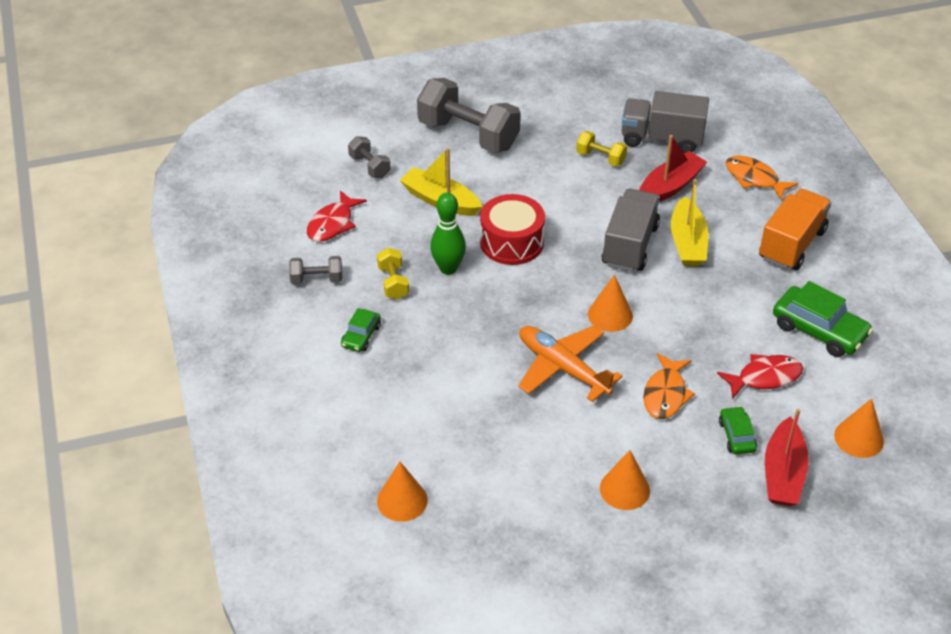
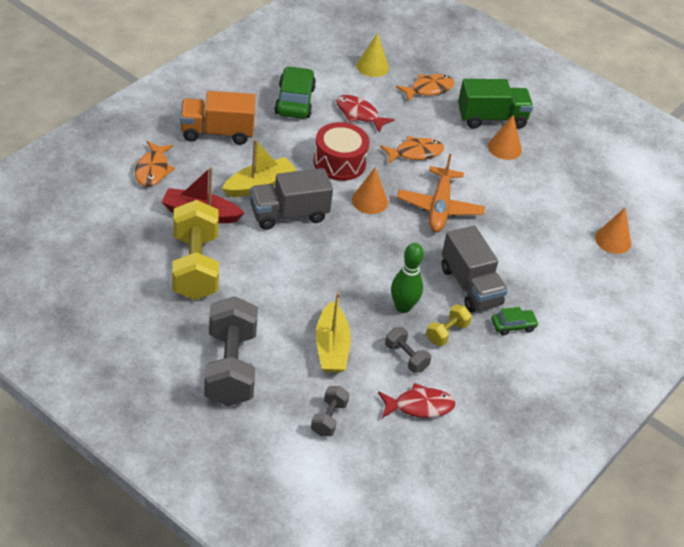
camera: 130 degrees left, 0 degrees up
grey dumbbell [289,256,342,285] -> grey dumbbell moved to [385,327,431,373]
red drum [480,194,545,265] -> red drum moved to [313,122,369,181]
yellow dumbbell [576,131,627,166] -> yellow dumbbell [172,200,219,300], size x2.11
grey truck [622,91,709,153] -> grey truck moved to [441,226,508,312]
green car [719,406,757,454] -> none
red boat [765,409,809,506] -> orange fish [396,74,455,102]
orange cone [834,398,884,458] -> yellow cone [356,33,389,77]
none -> green truck [458,79,533,129]

